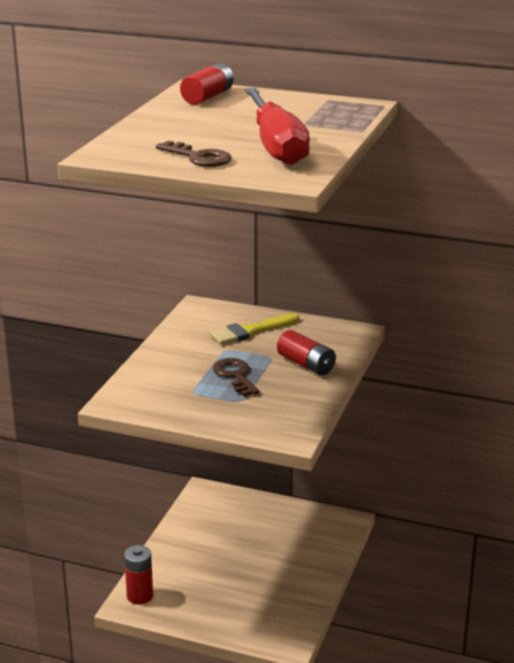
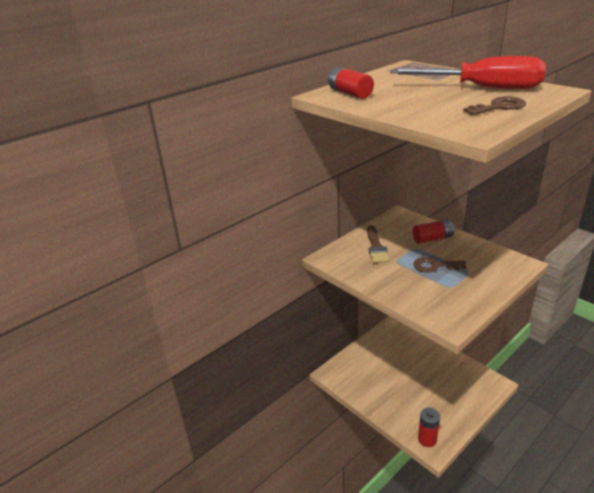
camera: 60 degrees left, 5 degrees up
yellow brush [209,313,299,345] -> brown brush [367,225,390,263]

